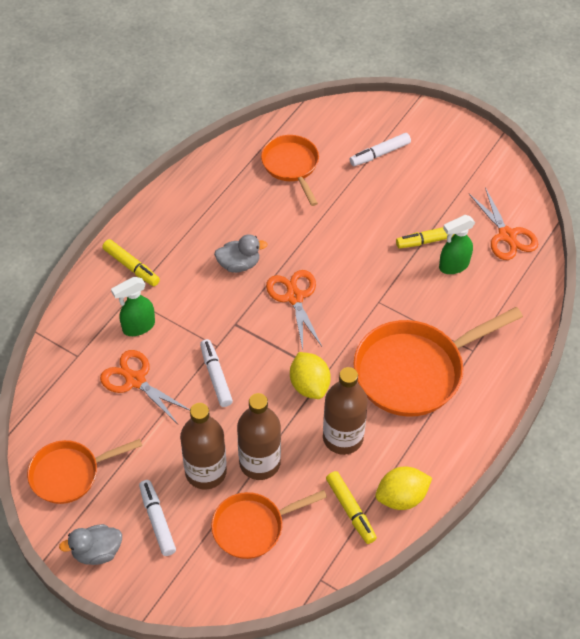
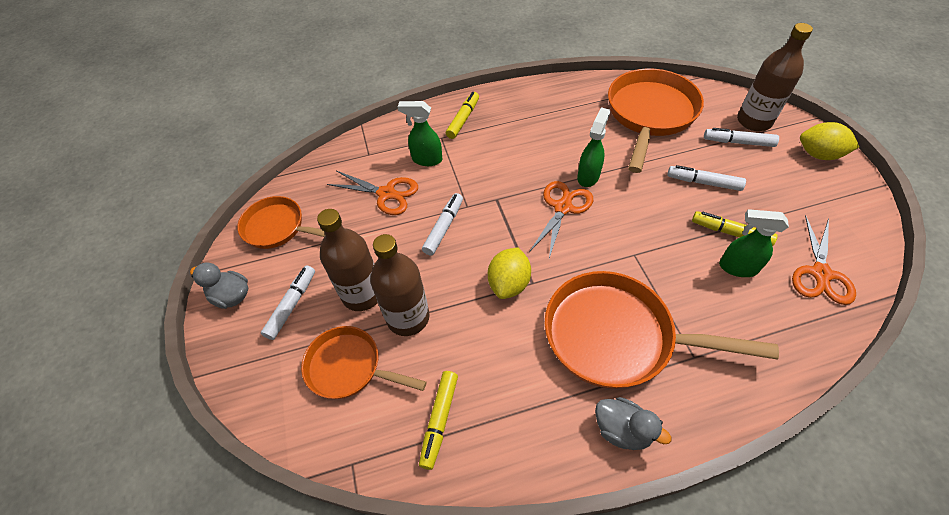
camera: 45 degrees right, 0 degrees up
orange scissors [100,350,190,424] -> orange scissors turned 120 degrees clockwise [327,171,418,215]
yellow marker [102,239,160,286] -> yellow marker turned 150 degrees counterclockwise [446,92,479,139]
grey duck [214,234,267,273] -> grey duck moved to [595,397,671,450]
orange pan [261,135,319,206] -> orange pan [608,68,704,173], size x1.67
brown bottle [323,367,368,455] -> brown bottle moved to [737,23,813,131]
yellow lemon [375,467,432,510] -> yellow lemon moved to [800,122,859,160]
none -> green spray bottle [577,107,610,187]
none -> white marker [667,165,746,191]

